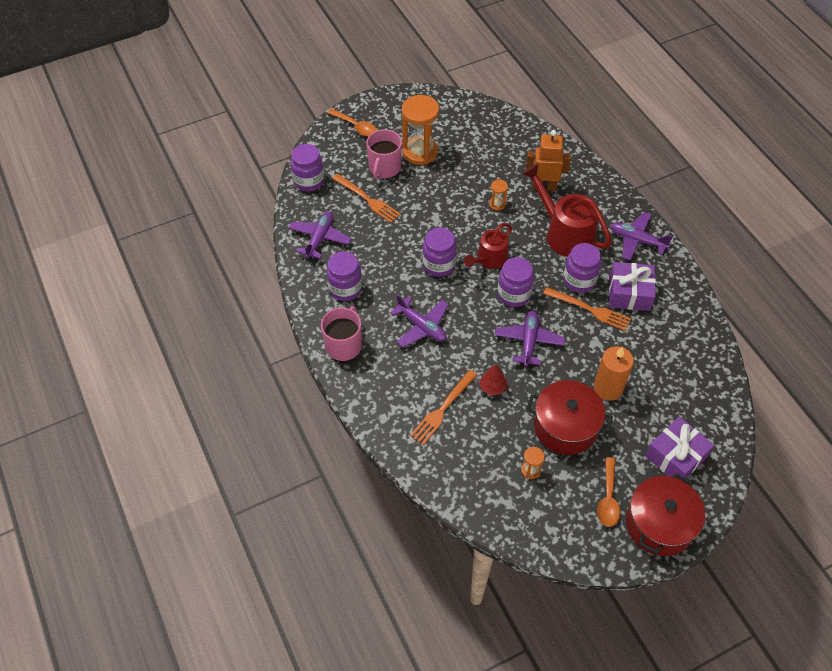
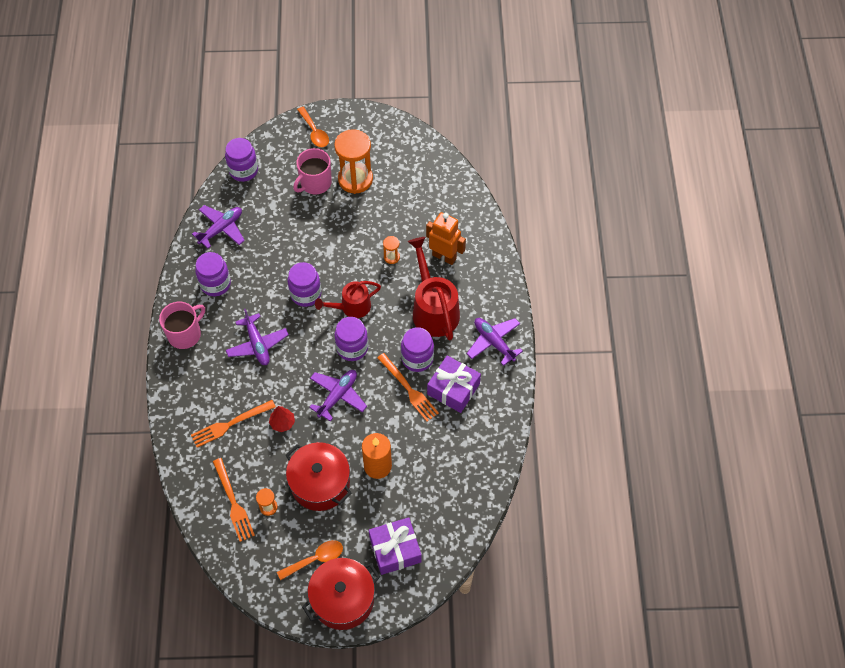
camera: 25 degrees right, 5 degrees up
orange fork [332,174,401,223] -> orange fork moved to [213,458,255,542]
orange spoon [597,457,620,527] -> orange spoon turned 150 degrees counterclockwise [277,540,343,580]

